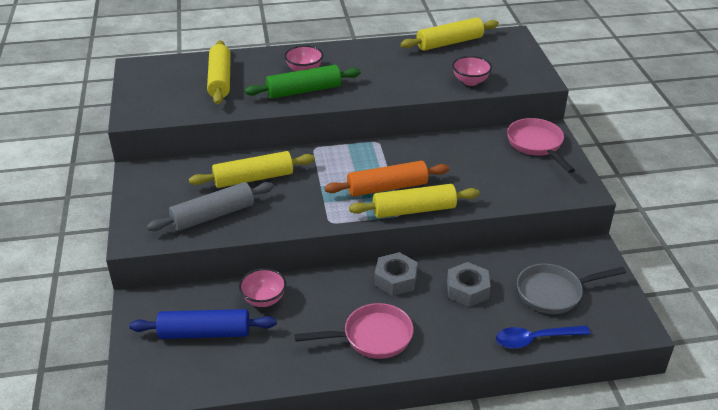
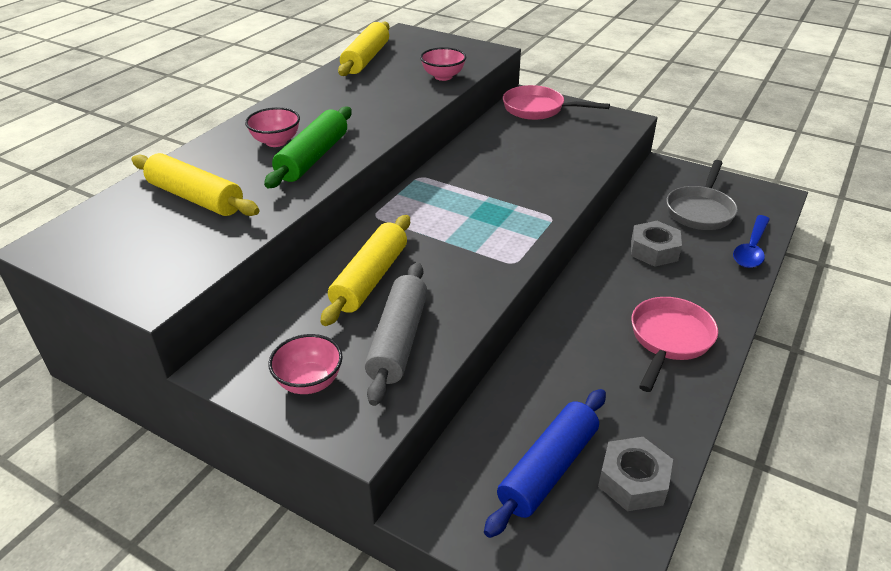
camera: 50 degrees left, 0 degrees up
pink bowl [239,268,286,307] -> pink bowl moved to [268,334,343,394]
orange rolling pin [324,161,449,197] -> none
yellow rolling pin [349,184,479,218] -> none
grey nut [374,252,418,296] -> grey nut moved to [598,437,673,511]

